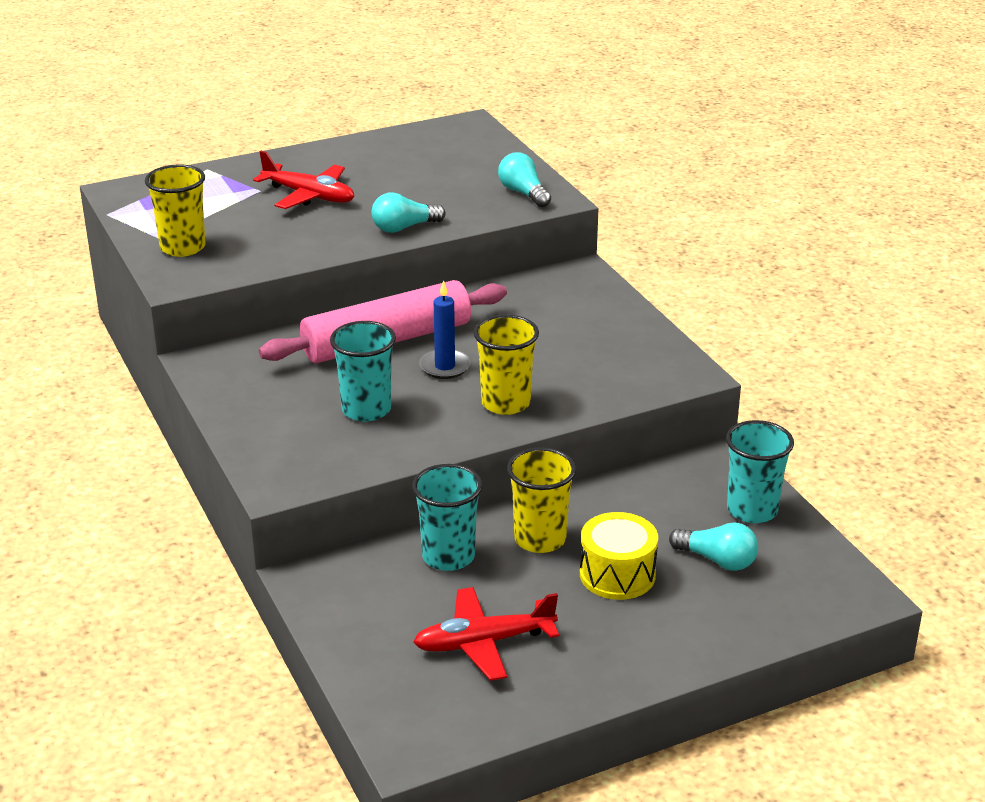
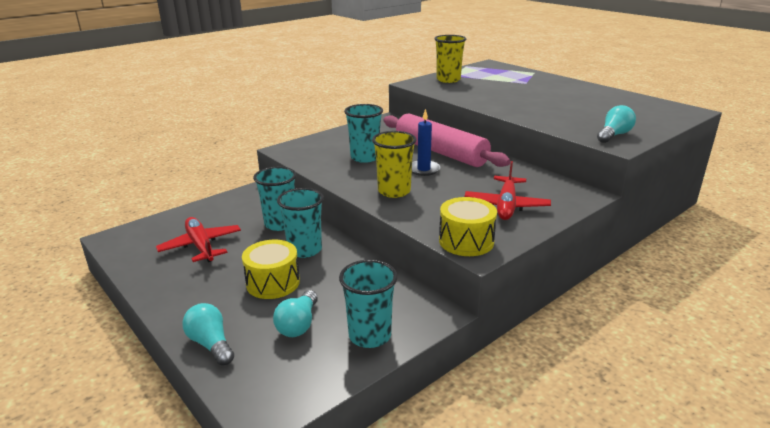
camera: 75 degrees right, 5 degrees down
red plane [253,151,354,209] -> red plane moved to [464,161,551,220]
turquoise light bulb [372,192,446,233] -> turquoise light bulb moved to [182,303,234,365]
yellow cup [507,447,576,553] -> turquoise cup [277,188,324,258]
none -> yellow drum [439,197,497,256]

